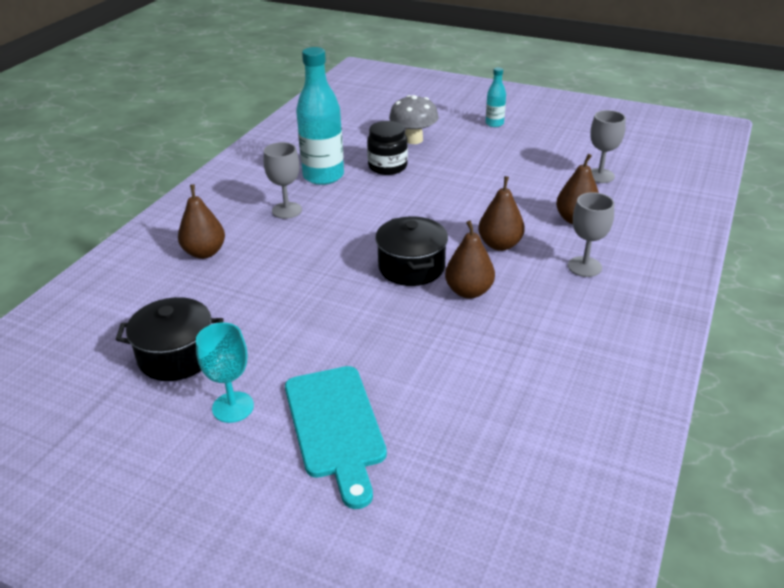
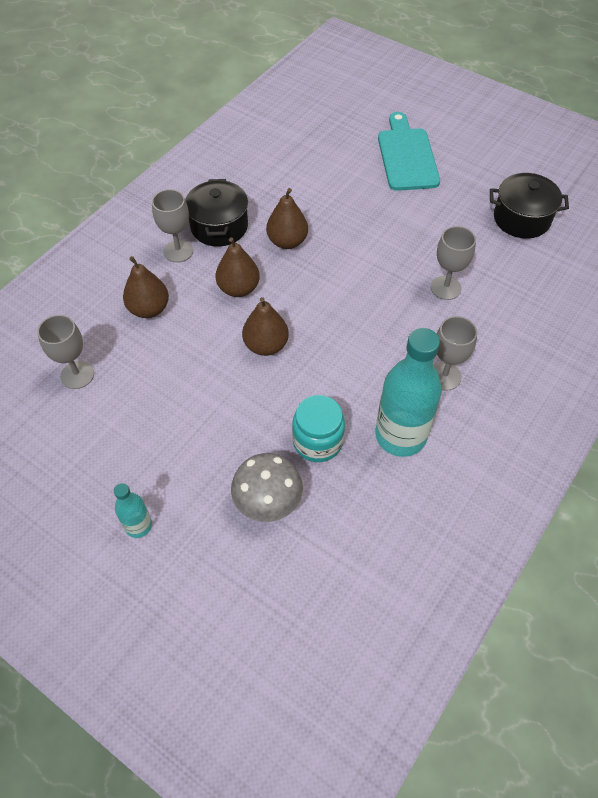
camera: 170 degrees left, 20 degrees up
brown pear [178,184,225,259] -> brown pear moved to [242,297,289,356]
turquoise goblet [196,323,254,423] -> none
black jar [367,121,408,175] -> turquoise jar [292,395,345,462]
black pot [375,216,448,286] -> black pot moved to [185,179,248,247]
none -> grey goblet [431,226,476,300]

